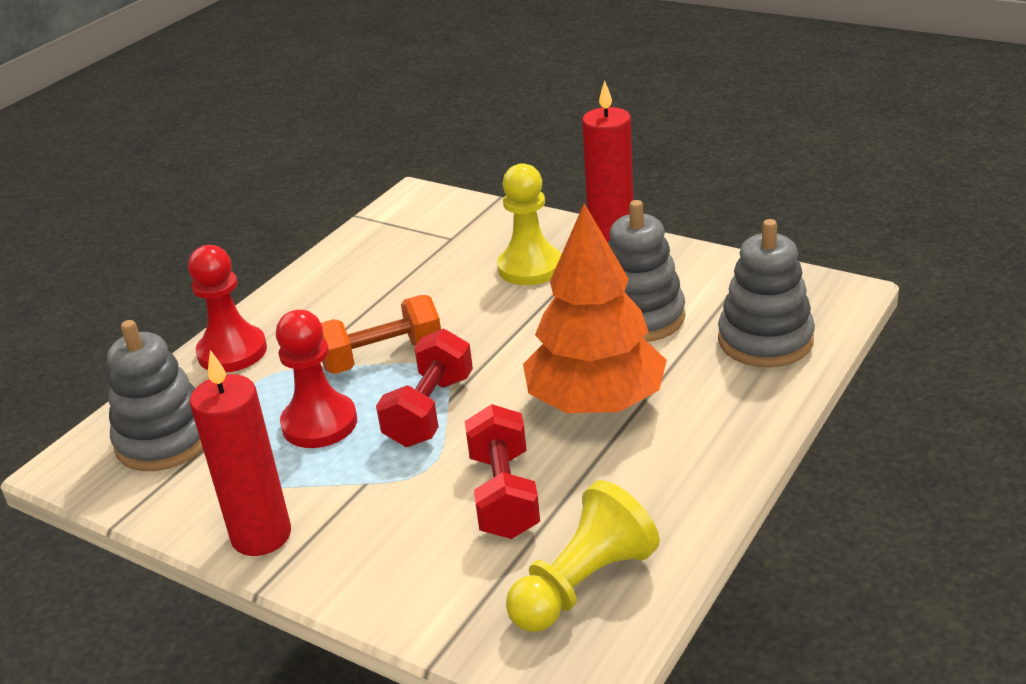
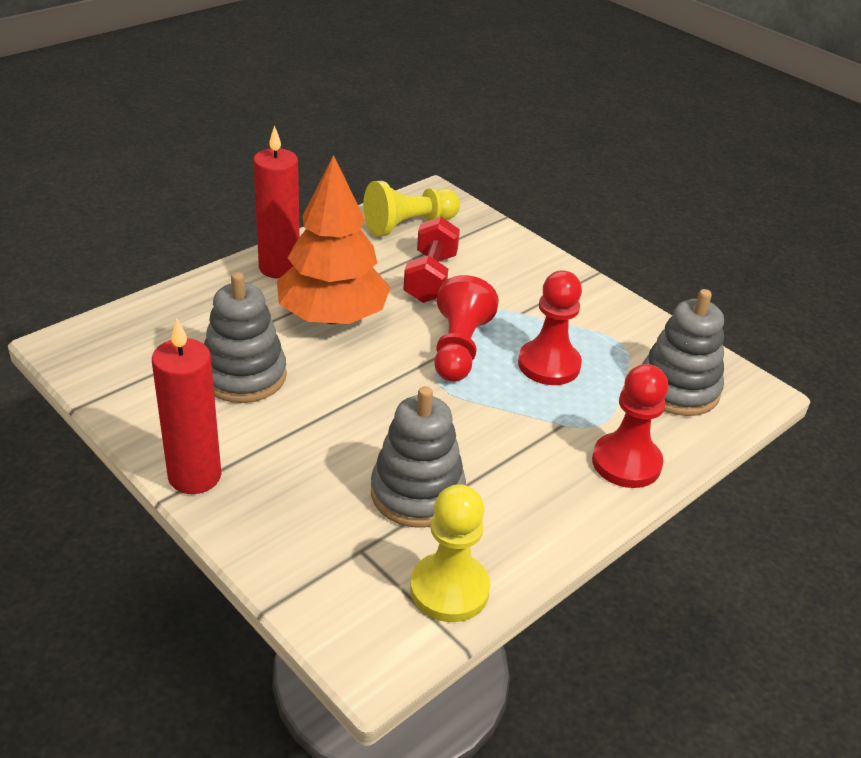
camera: 170 degrees left, 5 degrees up
red candle [190,350,291,556] -> red candle moved to [253,125,300,279]
orange dumbbell [321,295,441,374] -> none
red dumbbell [376,329,473,447] -> red pawn [434,275,499,382]
yellow pawn [497,163,561,285] -> yellow pawn moved to [410,484,491,622]
grey stacking toy [718,219,815,367] -> grey stacking toy moved to [371,386,466,528]

